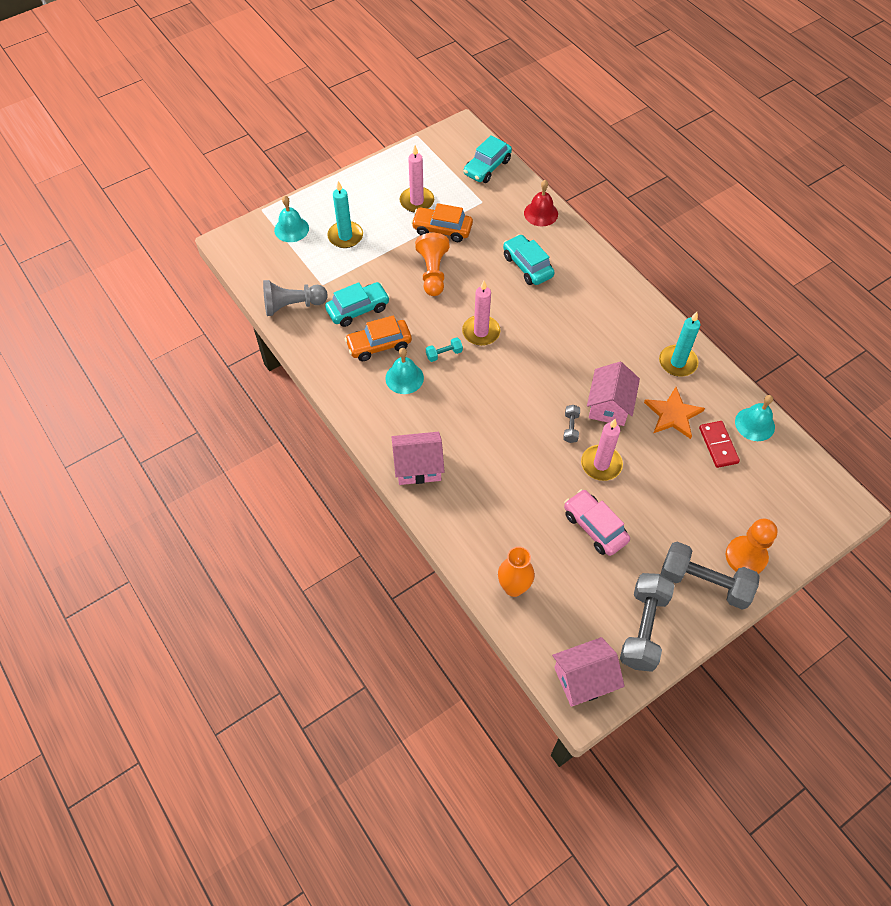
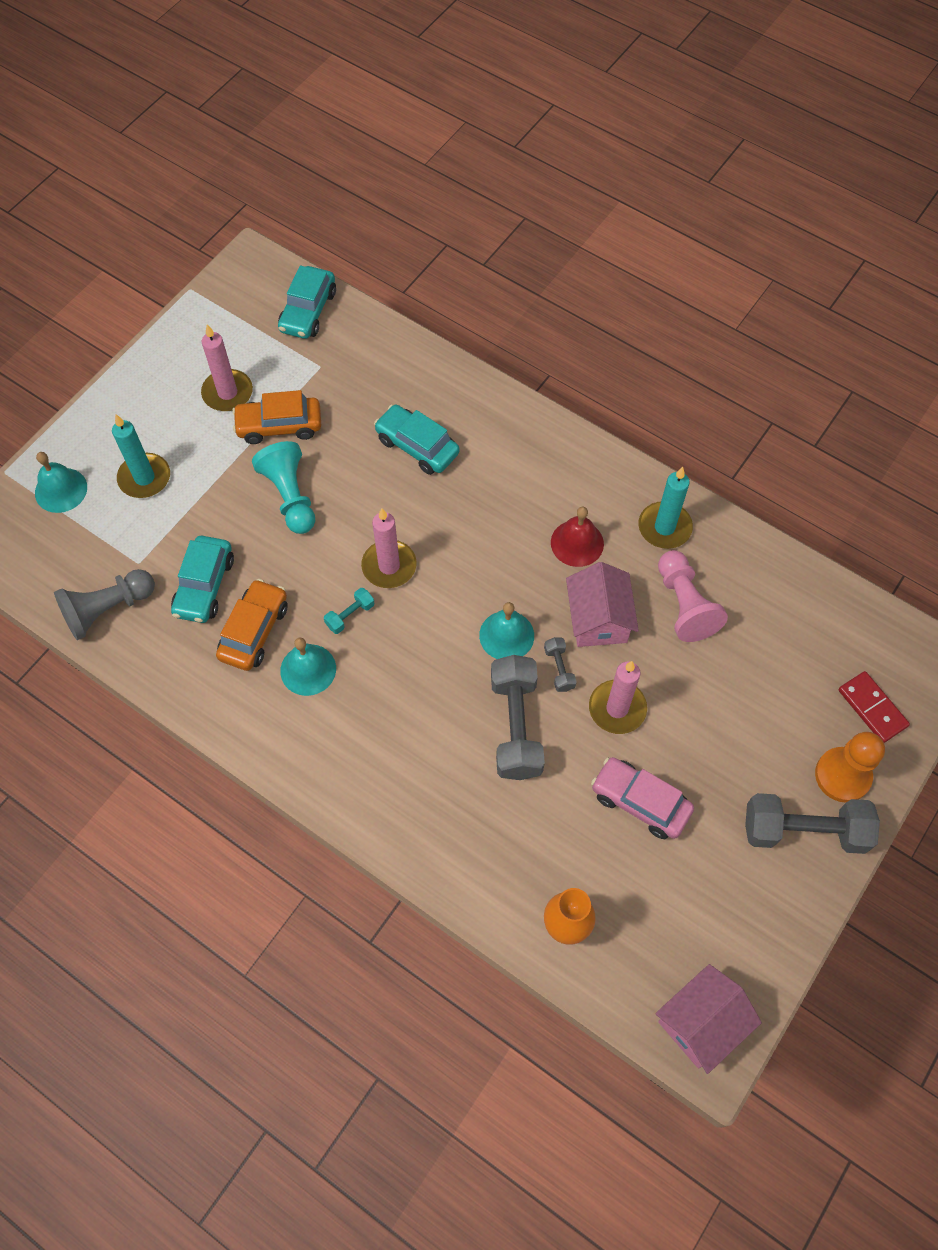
camera: 20 degrees left, 5 degrees up
turquoise car [325,282,390,327] -> turquoise car turned 150 degrees clockwise [171,536,234,623]
orange car [345,315,412,361] -> orange car turned 150 degrees clockwise [216,579,288,671]
pink house [392,432,445,485] -> none
orange pawn [415,233,449,296] -> turquoise pawn [252,441,315,534]
red bell [524,180,558,226] -> red bell moved to [551,507,604,567]
grey dumbbell [620,573,675,672] -> grey dumbbell moved to [491,655,545,780]
orange star [644,387,705,439] -> pink pawn [658,550,728,642]
red domino [699,421,740,468] -> red domino moved to [839,671,910,743]
turquoise bell [735,395,775,441] -> turquoise bell moved to [479,602,534,659]

